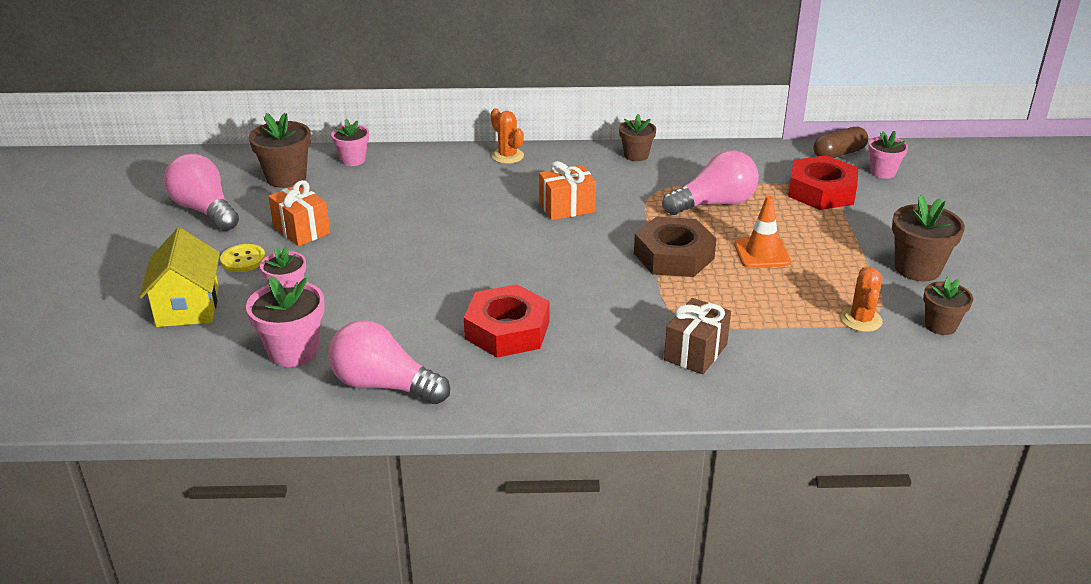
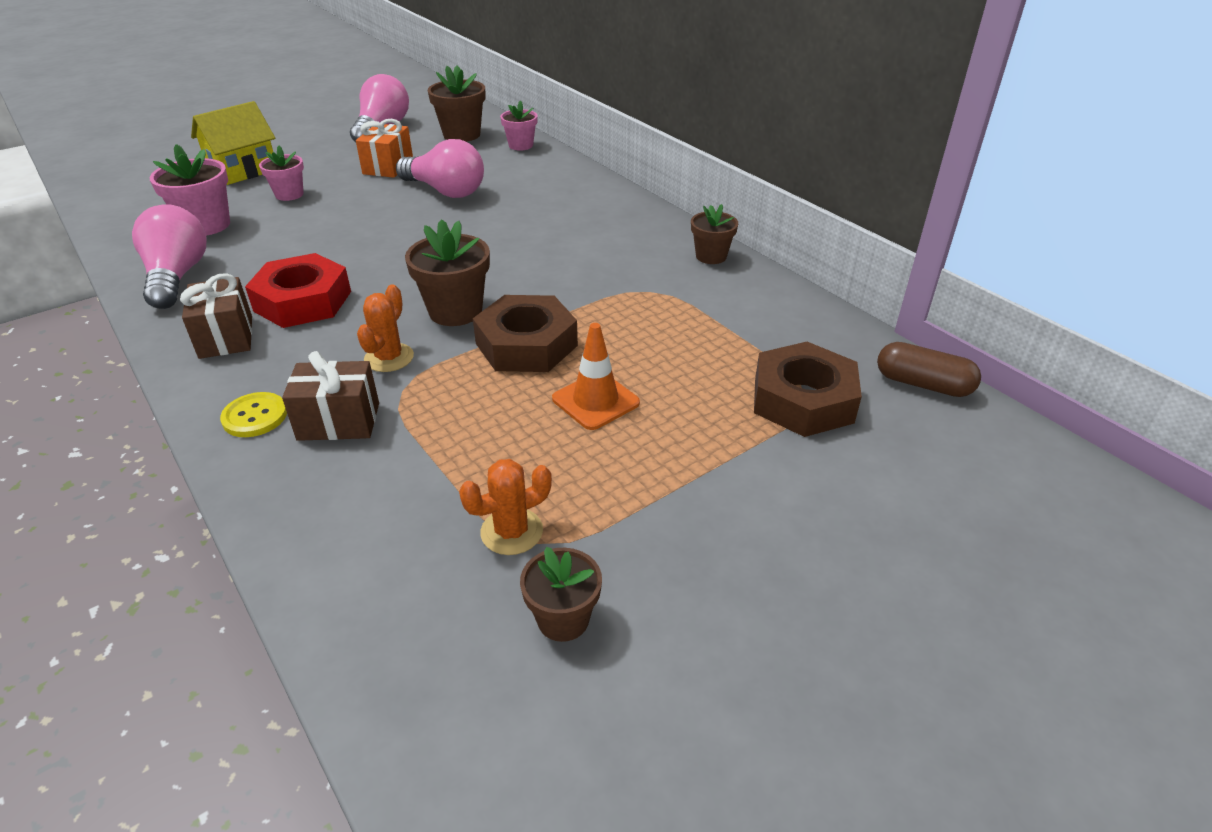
camera: 55 degrees right, 5 degrees up
yellow button [220,244,266,272] -> yellow button moved to [220,392,287,437]
orange cactus [491,108,524,164] -> orange cactus moved to [357,284,414,372]
orange gift [539,161,596,220] -> none
pink light bulb [662,150,759,215] -> pink light bulb moved to [396,139,484,198]
red nut [788,155,858,210] -> brown nut [754,342,862,437]
pink flower pot [868,131,908,179] -> none
brown flower pot [892,195,965,281] -> brown flower pot moved to [405,219,490,326]
none -> brown gift [180,273,252,359]

